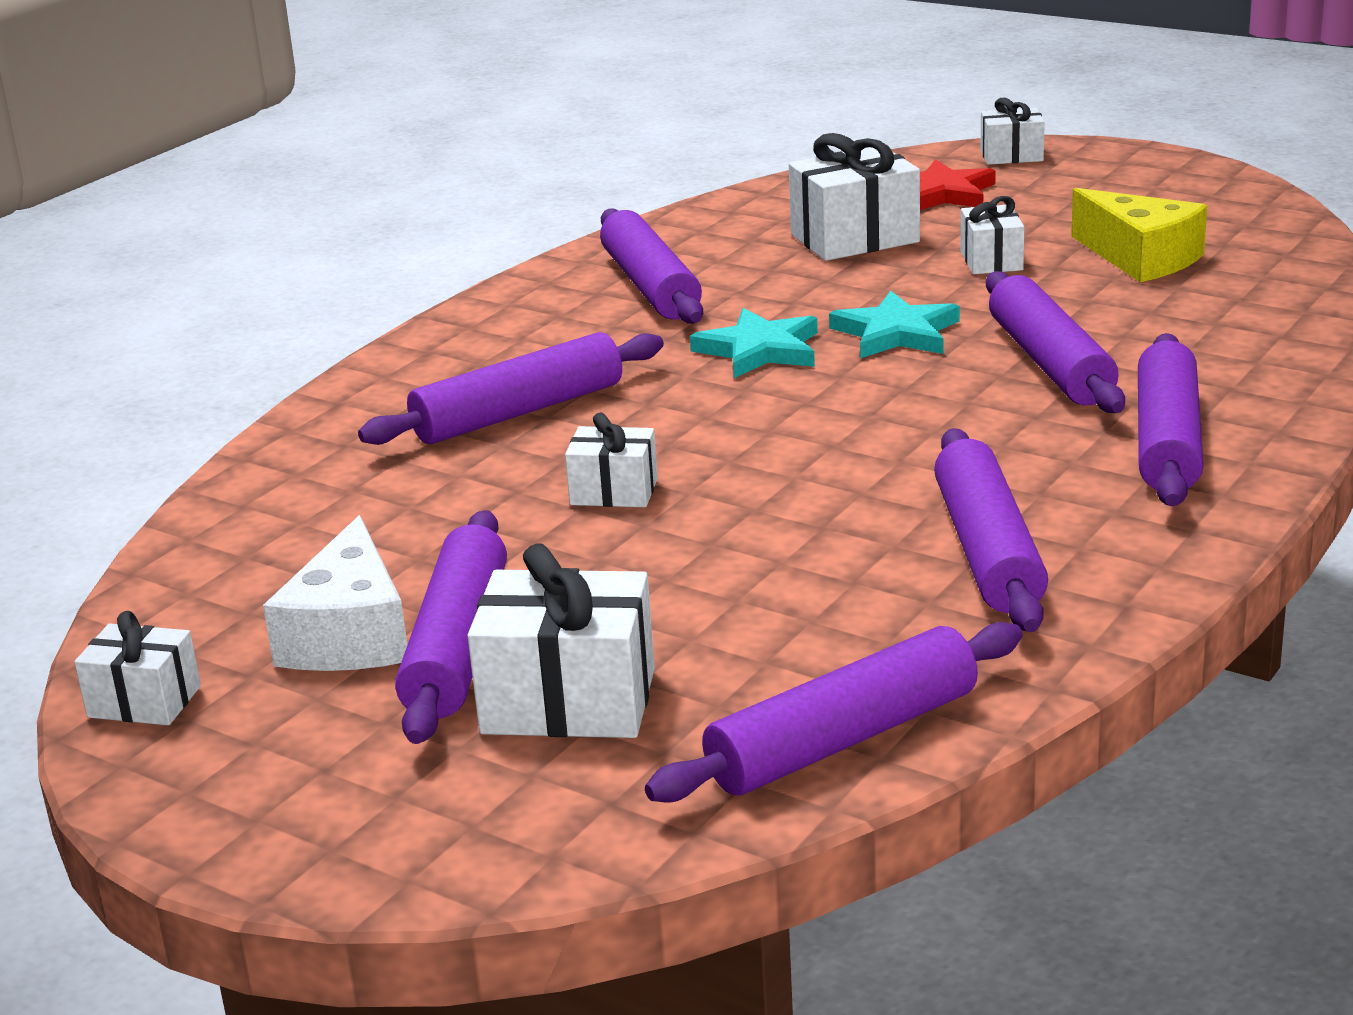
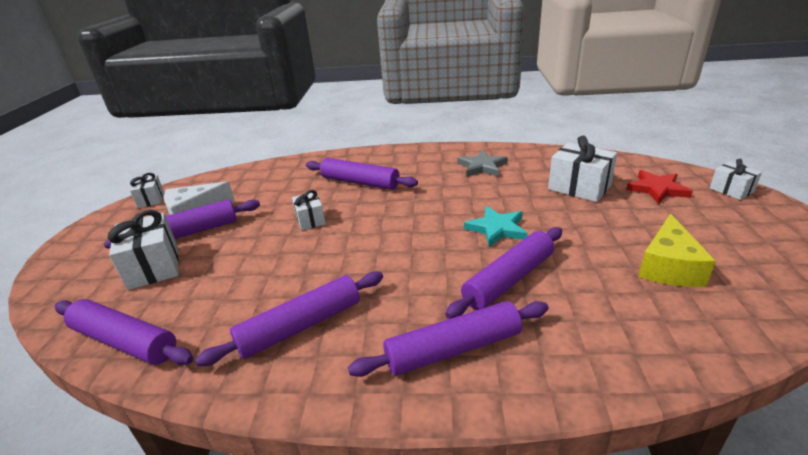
camera: 60 degrees right, 5 degrees up
purple rolling pin [600,208,703,324] -> grey star [458,150,508,177]
turquoise star [690,308,818,378] -> none
white gift [961,196,1024,274] -> none

